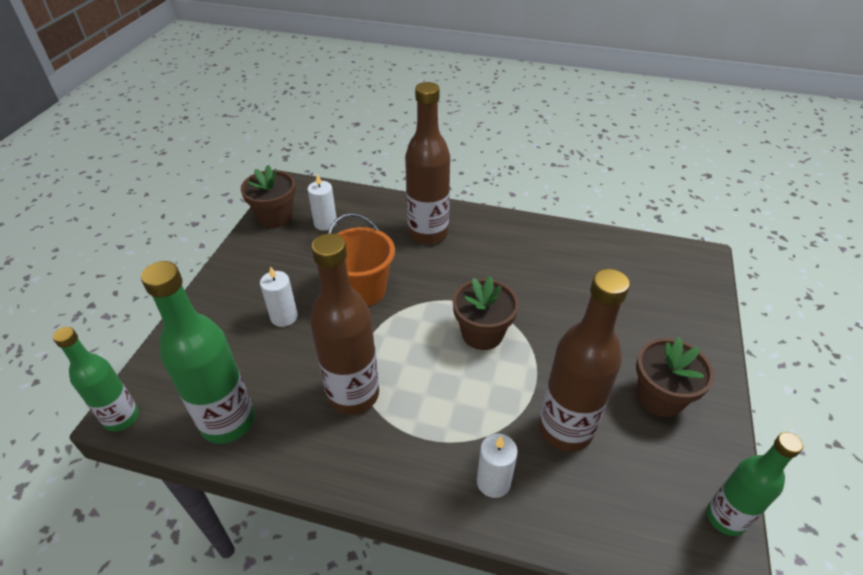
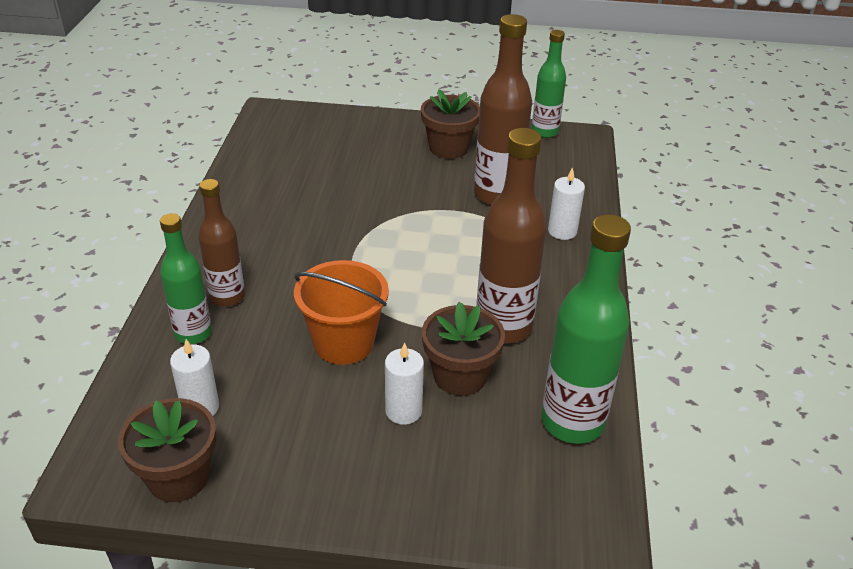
camera: 100 degrees left, 5 degrees down
green bottle [53,327,139,431] -> green bottle moved to [160,213,212,344]
brown bottle [405,82,450,244] -> brown bottle [198,179,245,307], size x0.63
brown flower pot [452,276,519,350] -> brown flower pot moved to [422,302,505,396]

